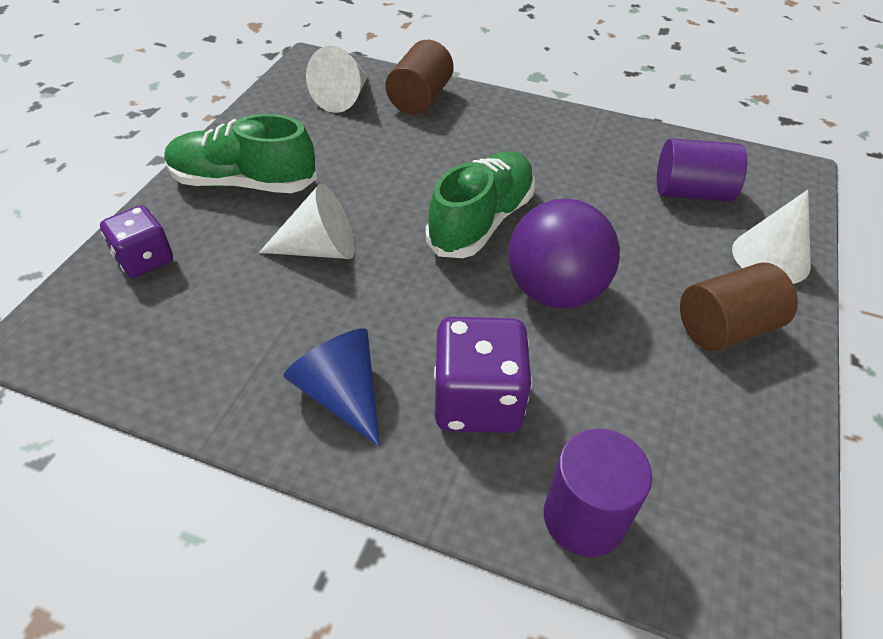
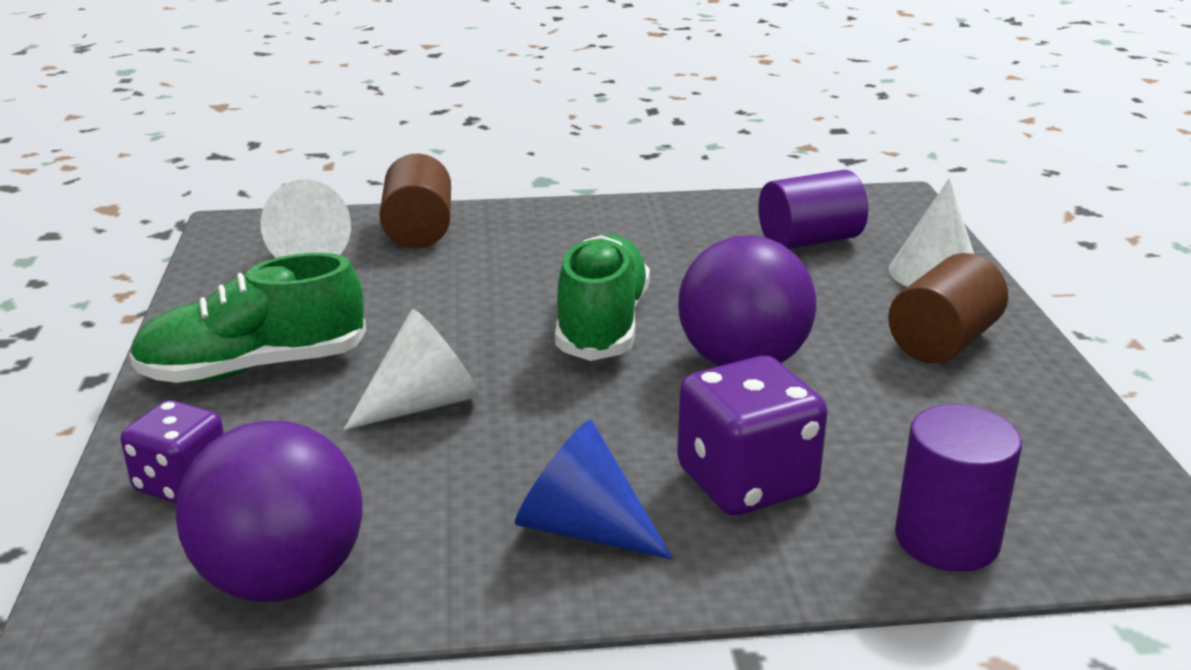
camera: 25 degrees left, 20 degrees down
none -> purple ball [176,420,363,602]

